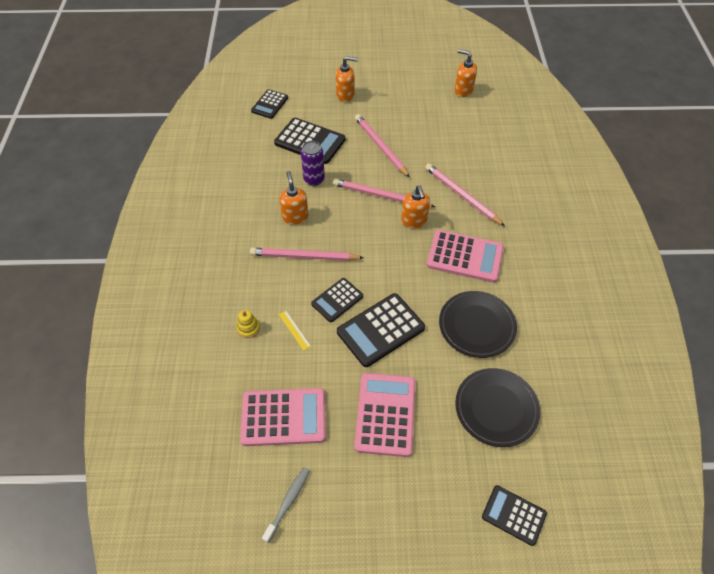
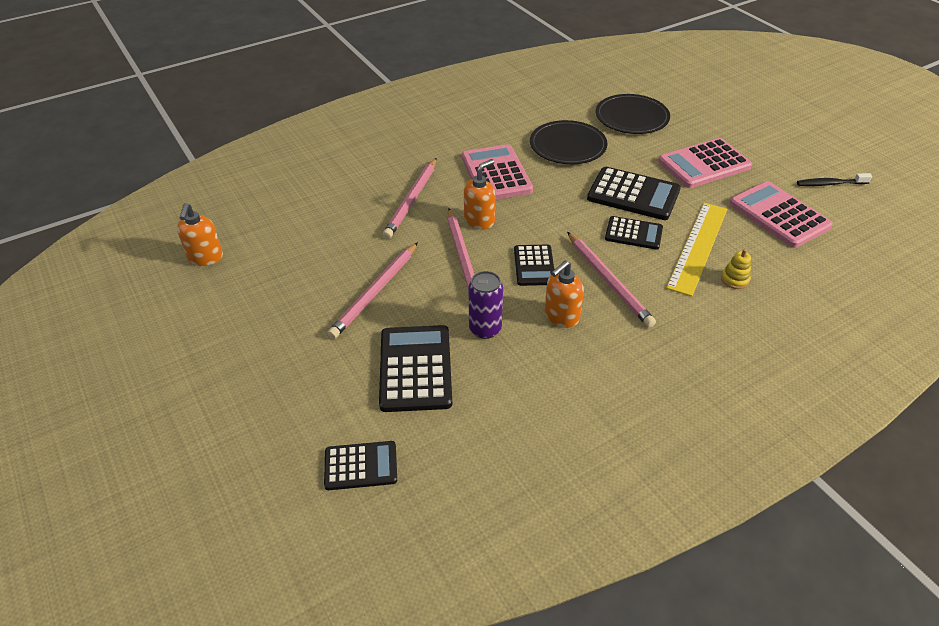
camera: 120 degrees left, 10 degrees down
grey toothbrush [262,467,310,543] -> black toothbrush [797,173,872,186]
yellow ruler [279,311,311,351] -> yellow ruler [666,203,727,297], size x2.50
orange soap dispenser [336,56,358,102] -> none
black calculator [482,485,547,546] -> black calculator moved to [514,245,554,286]

